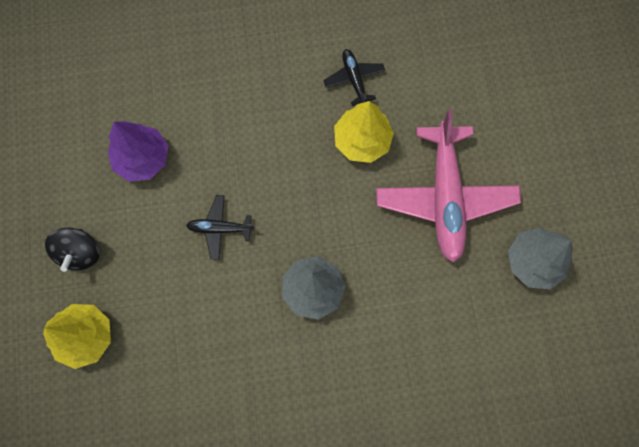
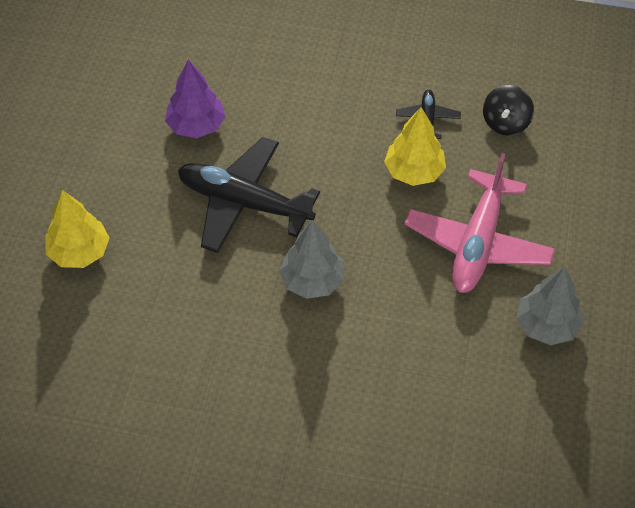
camera: 20 degrees right, 20 degrees down
black spinning top [45,228,100,272] -> black spinning top moved to [483,85,534,136]
black plane [186,195,253,260] -> black plane [178,137,320,253], size x2.16

